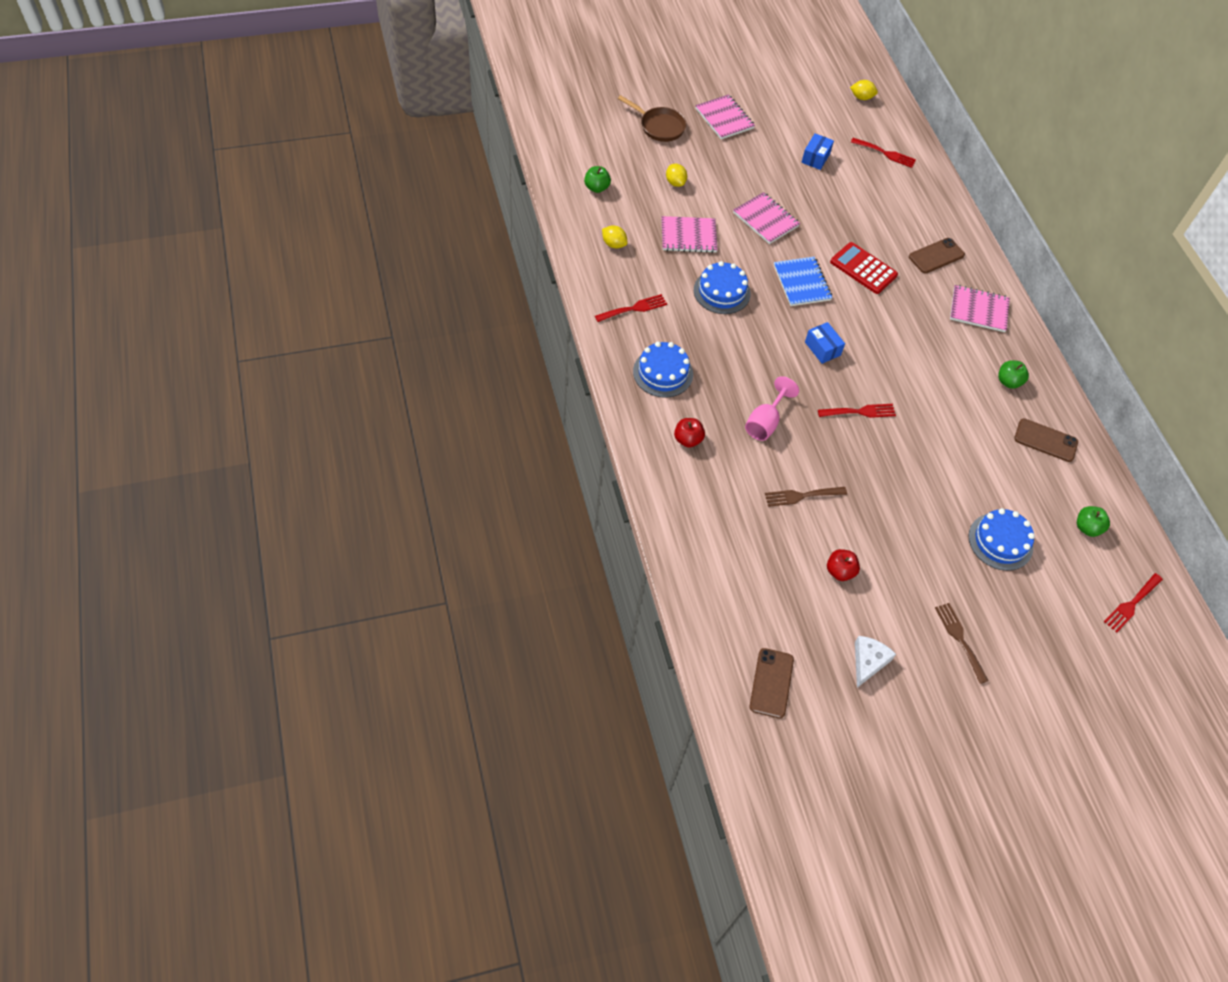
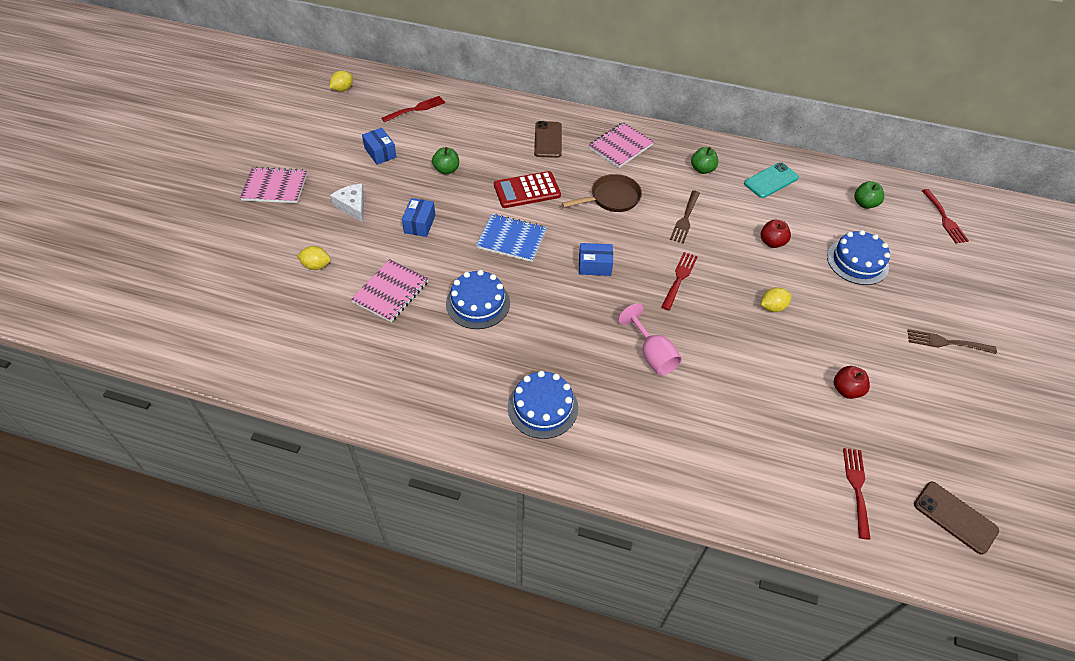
camera: 55 degrees left, 5 degrees down
green apple [584,166,611,193] -> green apple moved to [432,147,459,175]
red fork [595,294,667,322] -> red fork moved to [843,448,870,539]
yellow lemon [602,225,627,249] -> yellow lemon moved to [760,287,792,312]
brown pan [618,95,686,142] -> brown pan moved to [562,174,642,212]
red apple [674,418,705,448] -> red apple moved to [761,220,791,248]
pink notebook [733,192,800,244] -> blue box [402,198,435,237]
brown fork [765,487,847,507] -> brown fork moved to [670,190,700,244]
white cheese [855,636,896,688] -> white cheese moved to [330,184,364,222]
brown phone [1014,418,1078,462] -> turquoise phone [744,162,799,198]

